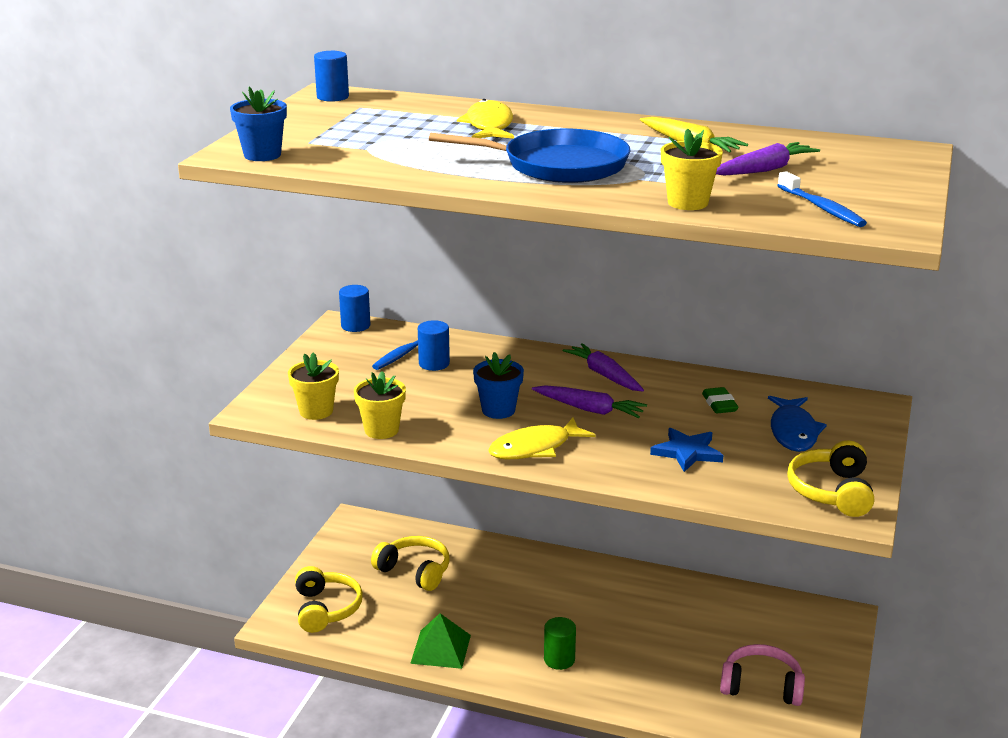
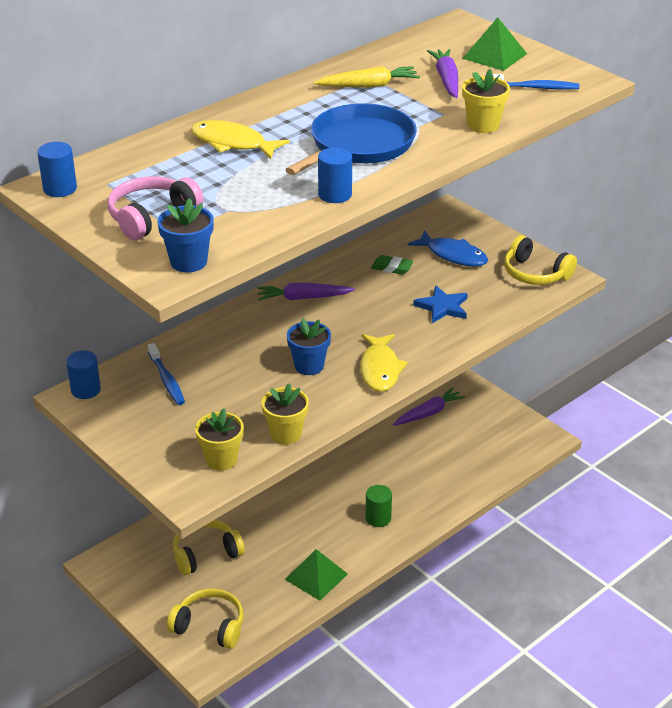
camera: 60 degrees left, 10 degrees up
blue cylinder [418,320,450,371] -> blue cylinder moved to [318,147,352,203]
purple carrot [532,385,647,418] -> purple carrot moved to [393,387,465,426]
pink headphones [720,644,805,706] -> pink headphones moved to [108,176,203,240]
none -> green pyramid [462,17,527,71]

